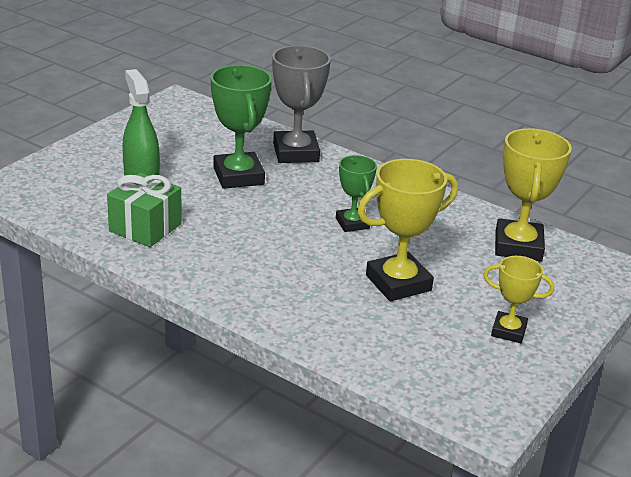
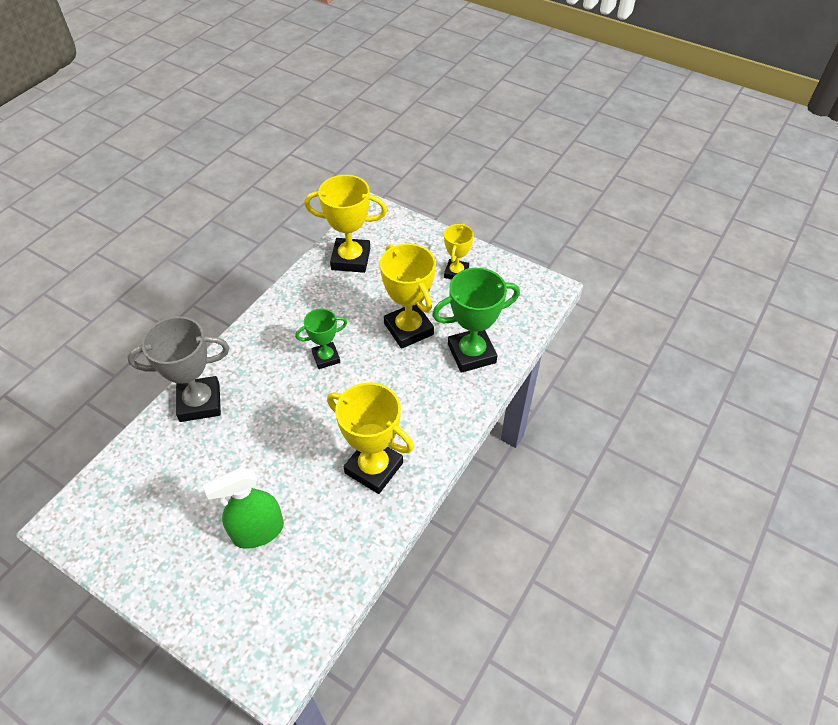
camera: 90 degrees left, 20 degrees up
green gift [107,173,182,247] -> none
green trophy [210,65,272,189] -> green trophy moved to [432,268,520,373]
none -> yellow trophy [327,382,414,494]

